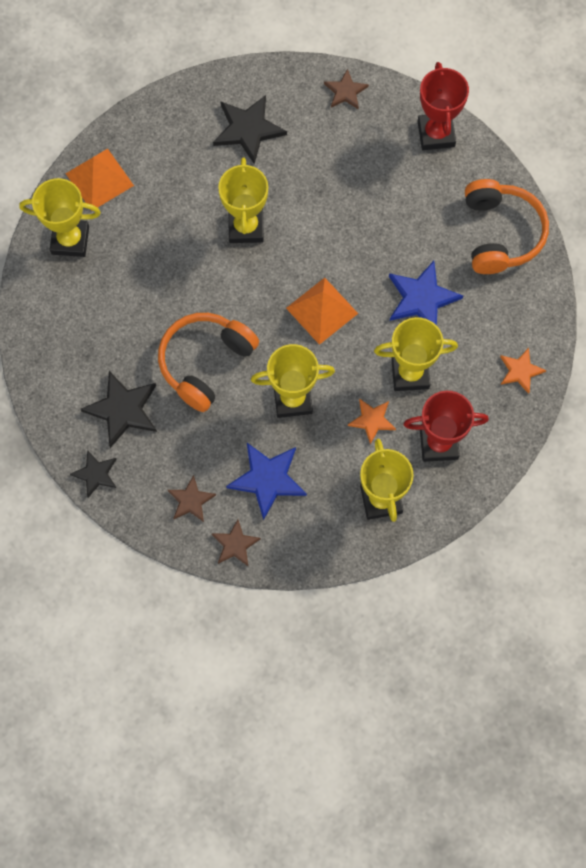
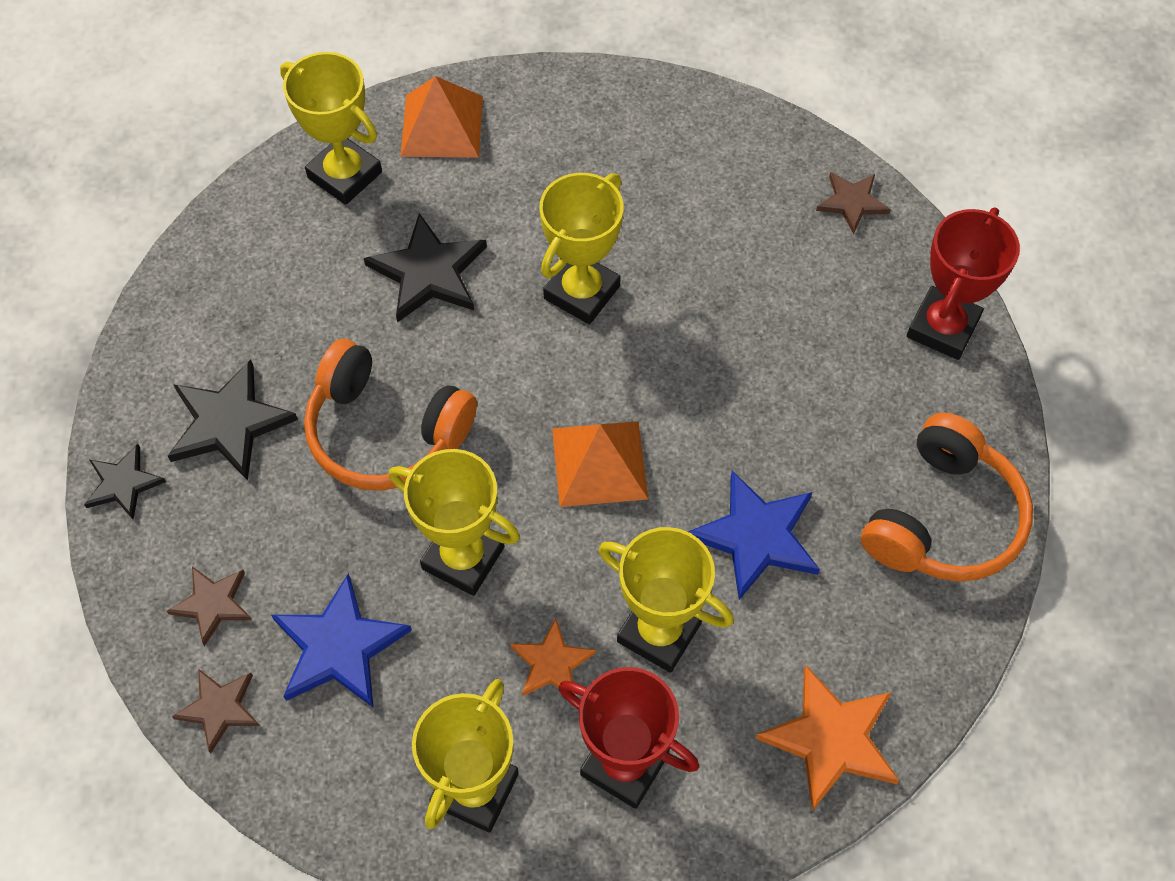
camera: 35 degrees right, 10 degrees down
orange headphones [158,313,259,412] -> orange headphones turned 135 degrees counterclockwise [304,339,477,491]
black star [213,95,287,164] -> black star moved to [364,213,487,322]
orange star [500,348,546,394] -> orange star [755,666,899,811], size x1.65

